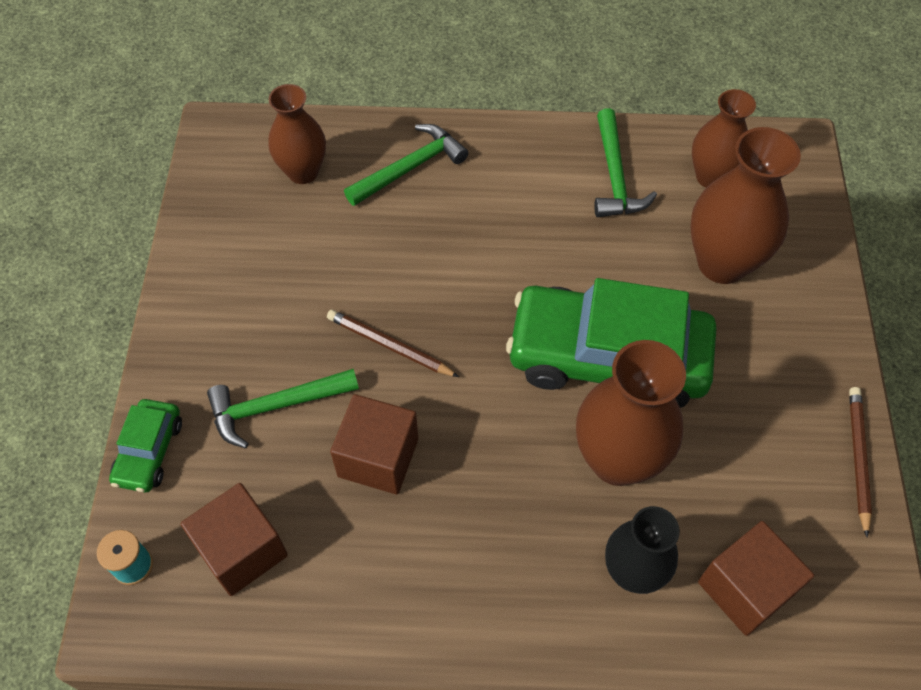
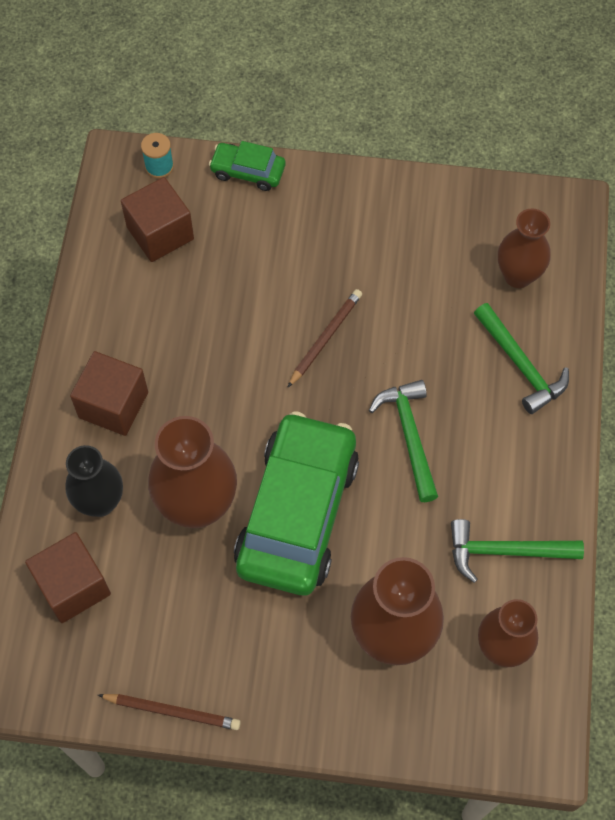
camera: 95 degrees right, 5 degrees up
green hammer [207,369,359,448] -> green hammer moved to [369,380,438,502]
brown cube [330,394,418,495] -> brown cube moved to [70,351,148,436]

